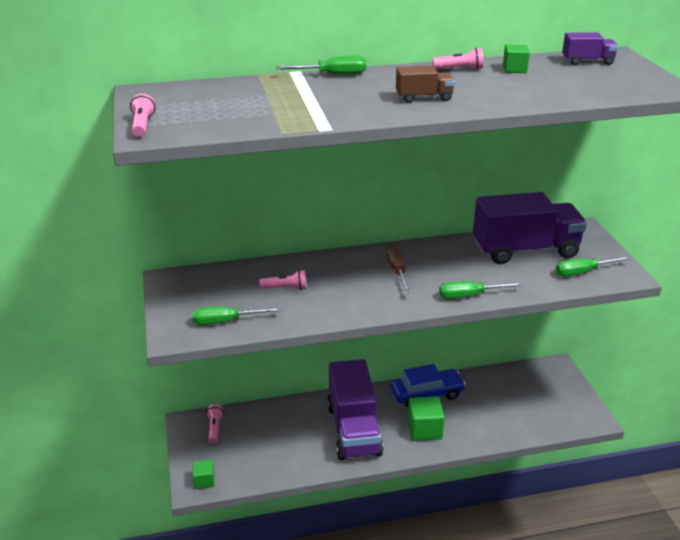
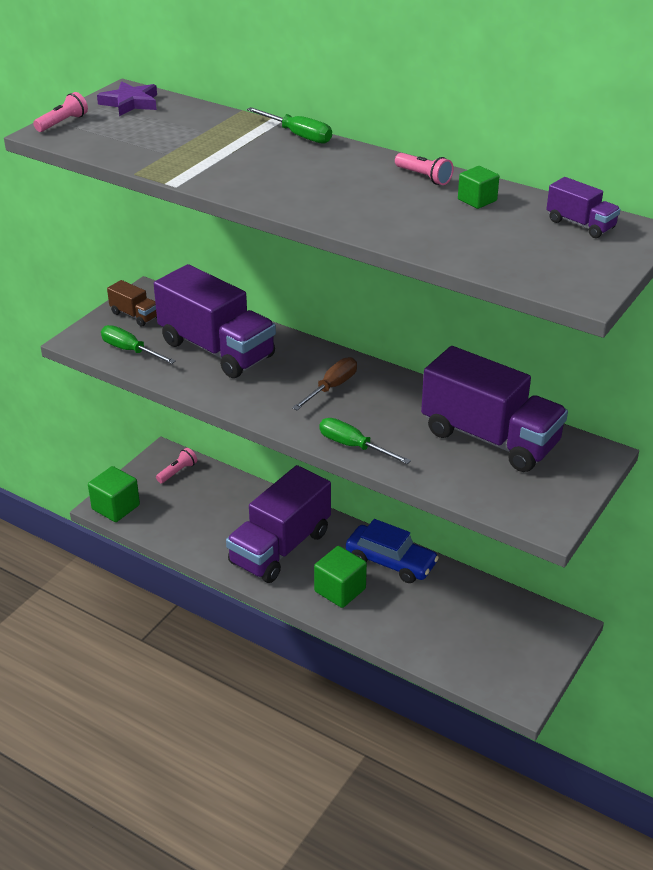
camera: 45 degrees right, 5 degrees up
green cube [193,460,215,489] -> green cube [88,466,140,522], size x1.69
pink flashlight [259,270,307,290] -> purple truck [154,264,276,378]
brown truck [396,66,455,103] -> brown truck moved to [107,280,157,327]
green screwdriver [555,256,631,276] -> none
none -> purple star [97,81,157,116]

